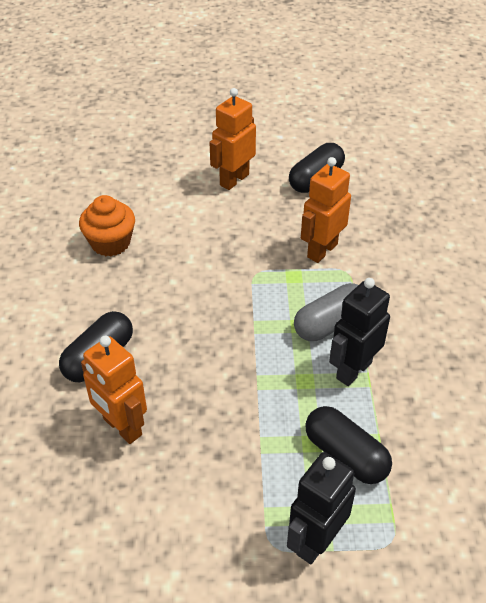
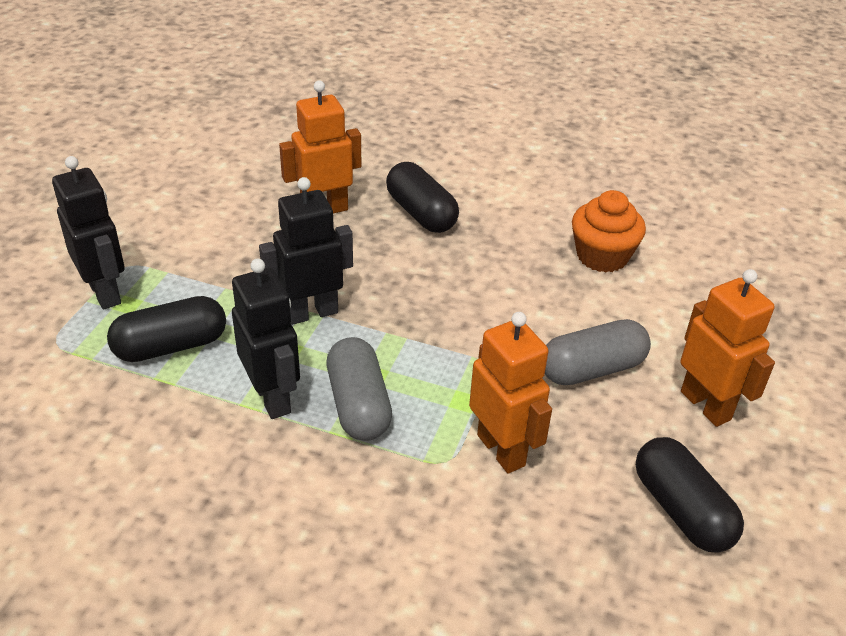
camera: 110 degrees right, 5 degrees down
none -> black robot [259,177,353,325]
none -> grey capsule [545,319,651,385]

